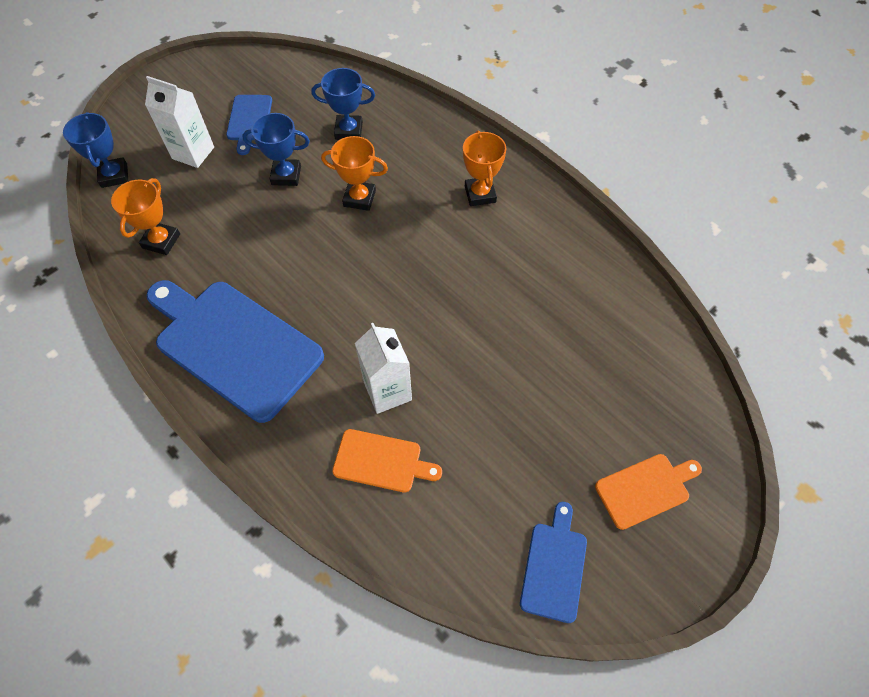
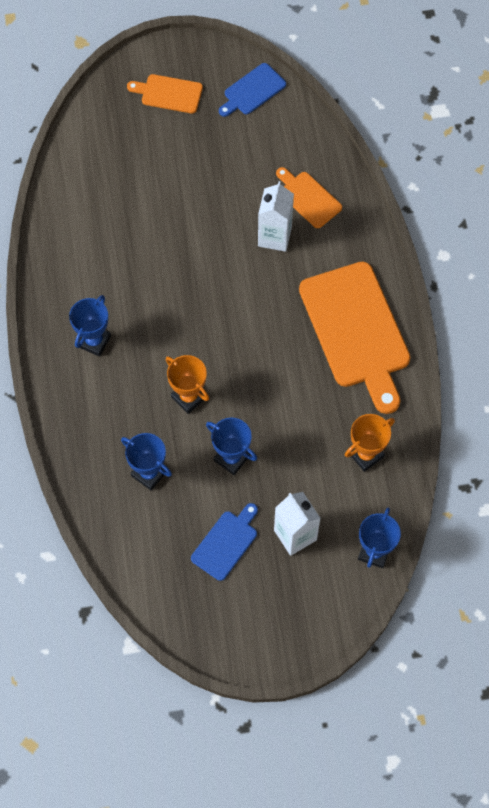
camera: 145 degrees left, 5 degrees up
blue cutting board [146,280,324,423] -> orange cutting board [299,262,411,414]
orange trophy [463,131,507,206] -> blue trophy [69,295,111,357]

